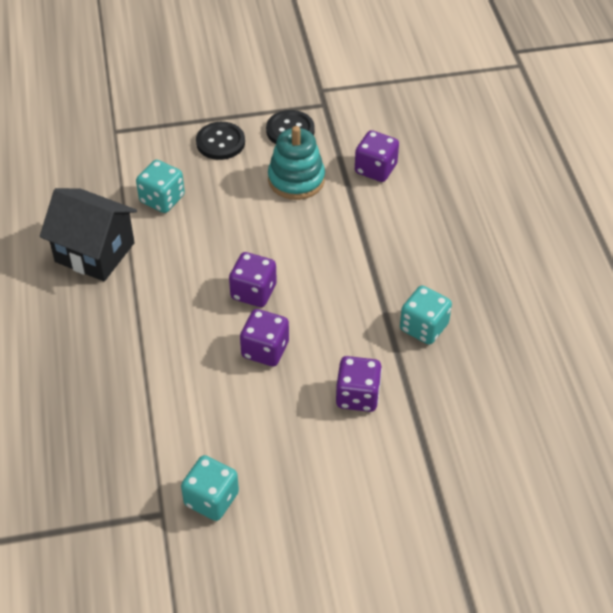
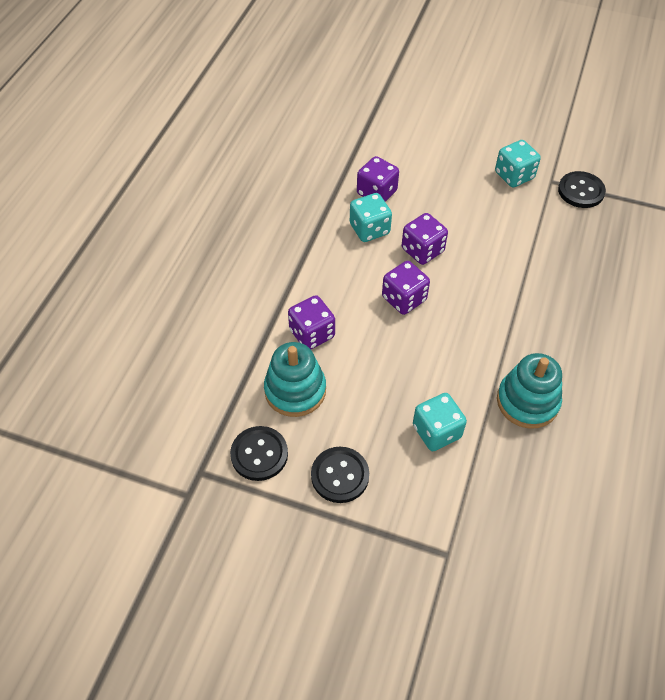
camera: 150 degrees left, 5 degrees up
black house [40,188,137,281] -> turquoise stacking toy [497,353,562,429]
purple dice [355,130,399,182] -> purple dice moved to [288,295,335,349]
turquoise dice [400,285,452,345] -> turquoise dice moved to [350,193,392,242]
none -> black button [558,171,606,208]

